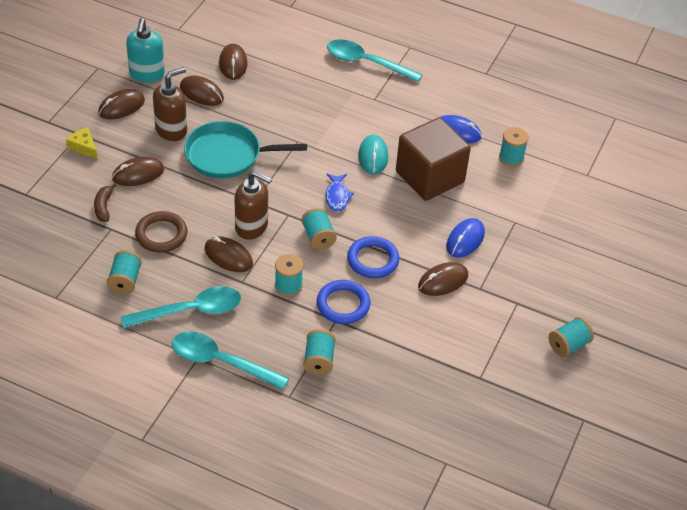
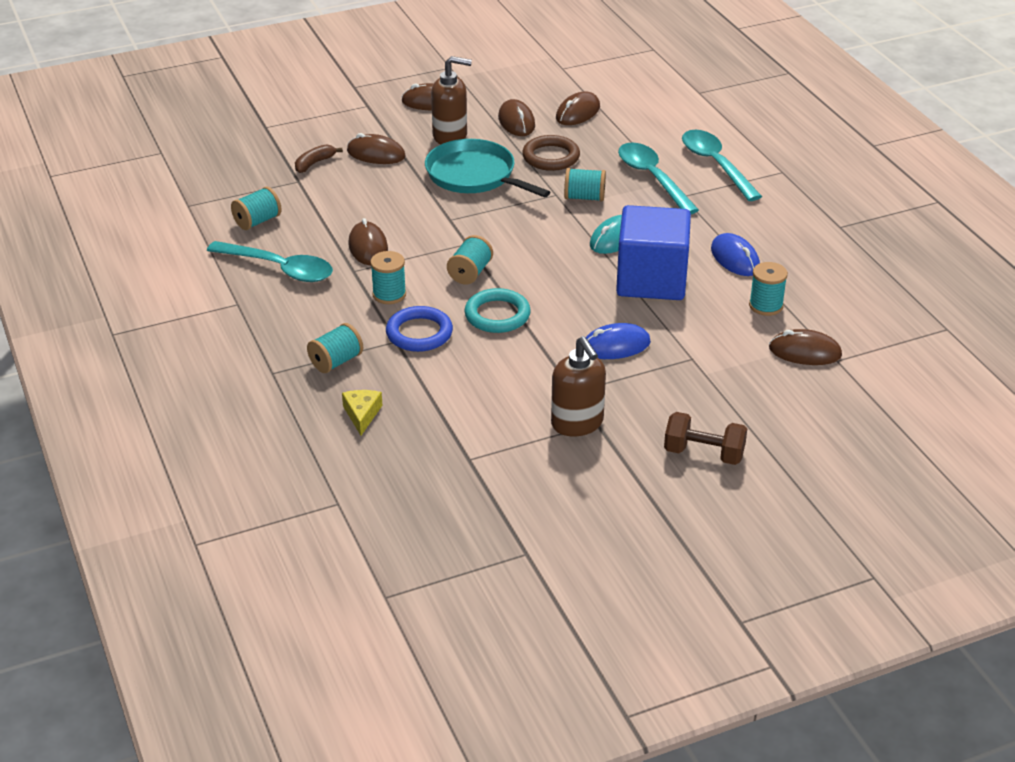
camera: 45 degrees right, 10 degrees down
yellow cheese [66,127,98,159] -> yellow cheese moved to [342,390,383,436]
turquoise soap dispenser [126,18,165,82] -> none
brown ring [135,211,188,253] -> brown ring moved to [522,135,580,171]
turquoise spoon [172,332,289,390] -> turquoise spoon moved to [618,143,699,214]
brown soap dispenser [235,171,272,239] -> brown soap dispenser moved to [551,336,606,436]
blue fish [325,174,354,212] -> none
blue ring [347,236,399,278] -> turquoise ring [464,288,531,333]
brown cube [396,117,471,201] -> blue cube [616,205,691,300]
brown mouse [418,262,468,296] -> brown mouse moved to [769,329,842,365]
turquoise spool [549,317,594,357] -> turquoise spool moved to [564,168,606,201]
none -> brown dumbbell [664,412,747,465]

